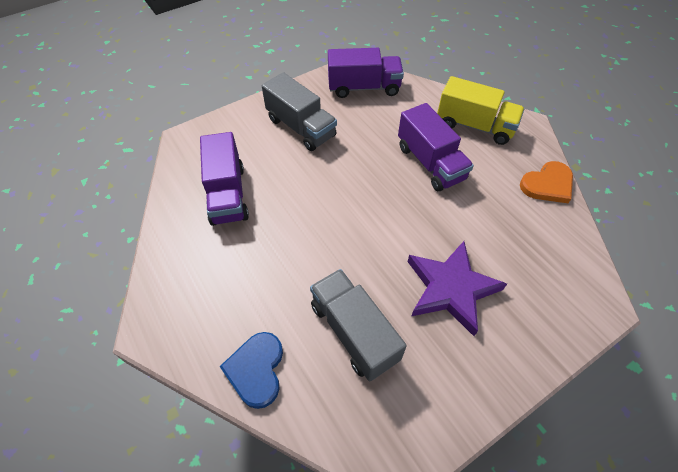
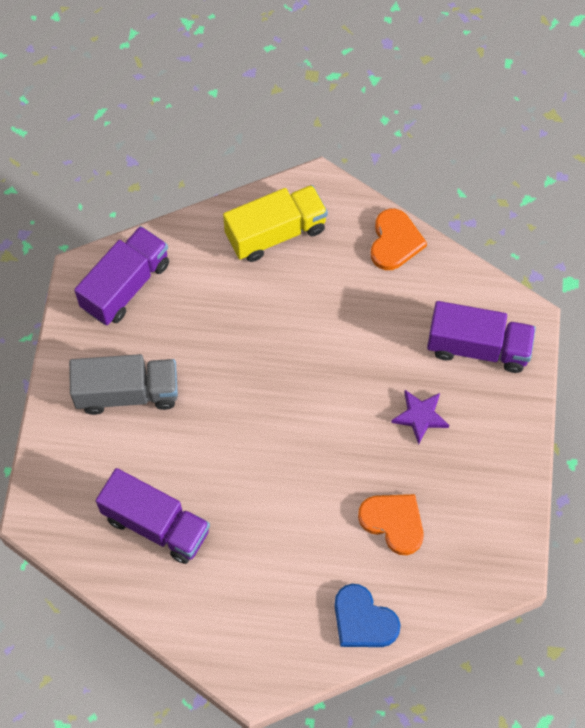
camera: 50 degrees left, 10 degrees up
grey truck [310,269,407,381] -> orange heart [358,494,424,555]
purple truck [398,103,474,192] -> purple truck moved to [427,301,536,373]
purple star [408,241,507,336] -> purple star [391,390,449,445], size x0.55

